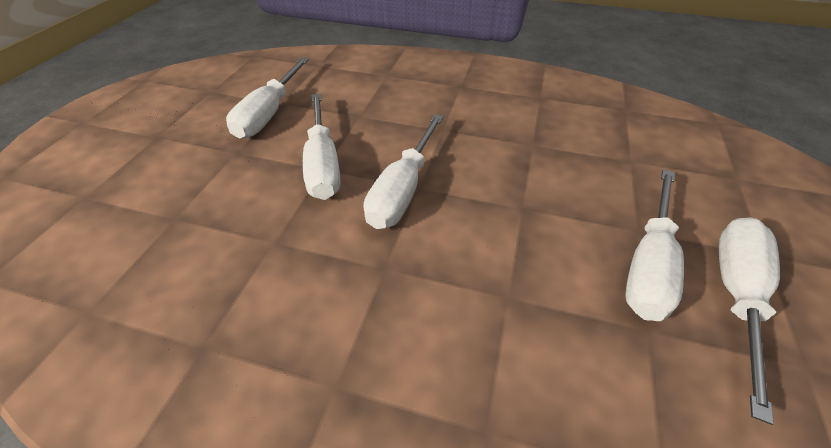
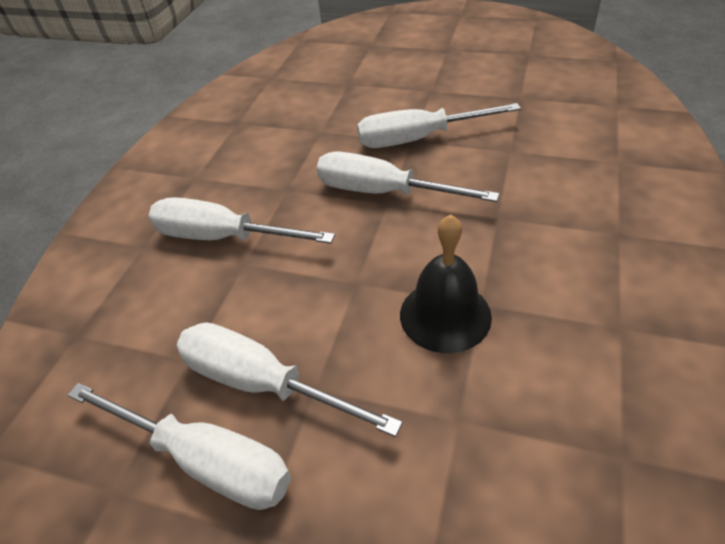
camera: 95 degrees right, 0 degrees up
white screwdriver [226,57,309,139] -> white screwdriver moved to [149,197,335,244]
none -> black bell [400,214,492,353]

